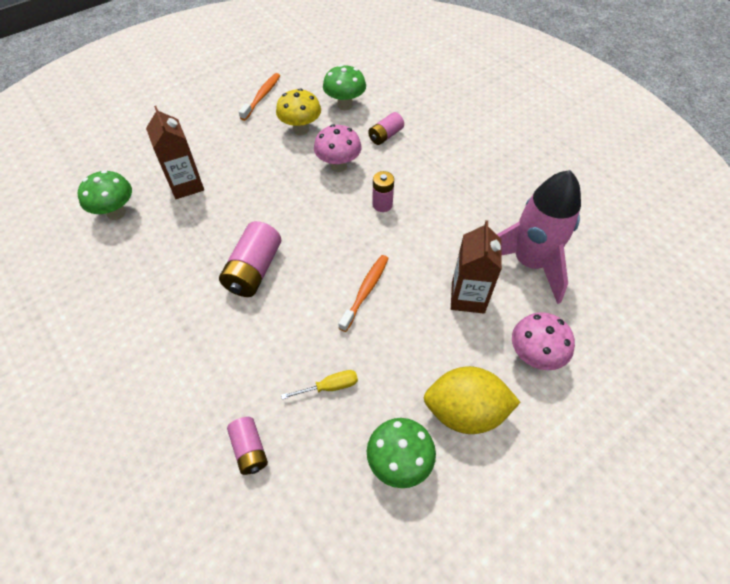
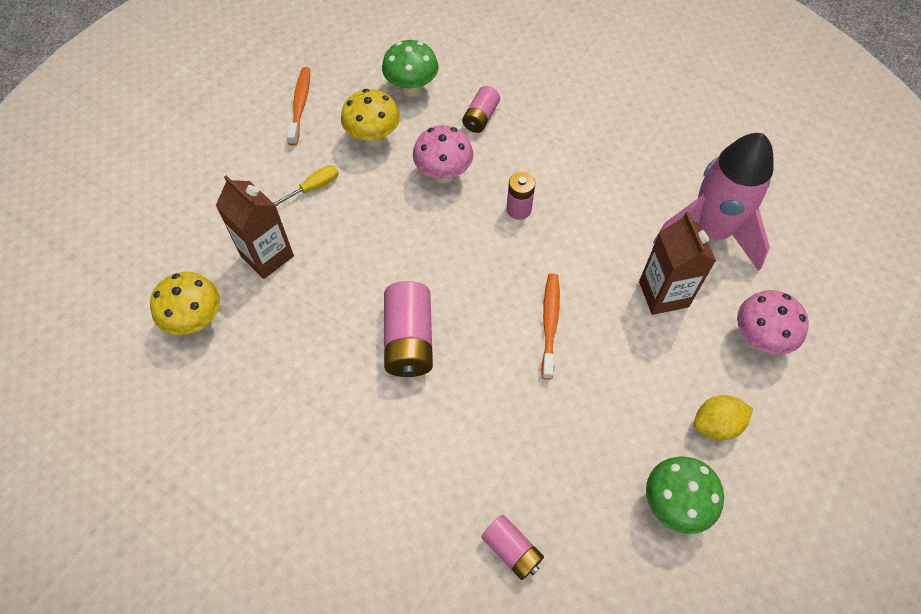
camera: 20 degrees left, 5 degrees up
green mushroom [78,170,132,220] -> yellow mushroom [150,272,220,335]
yellow screwdriver [281,370,358,400] -> yellow screwdriver moved to [274,165,339,206]
yellow lemon [424,366,521,434] -> yellow lemon [694,395,753,440], size x0.61

